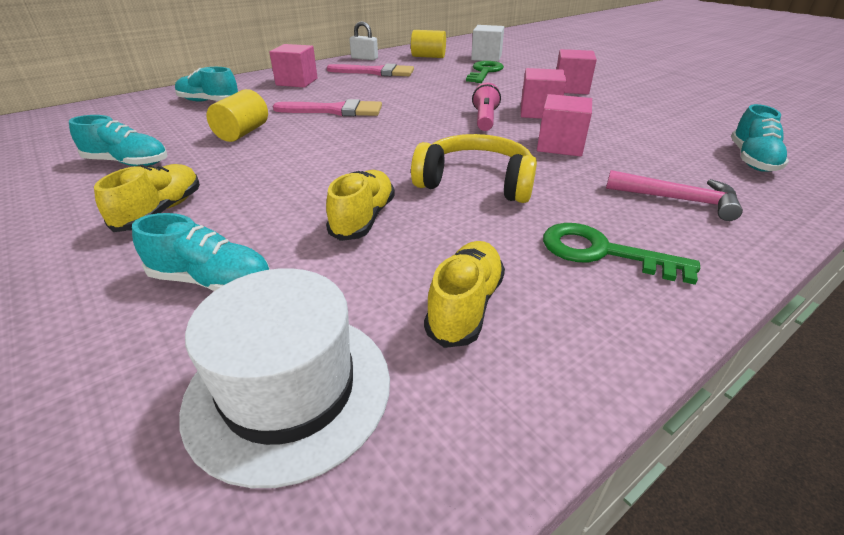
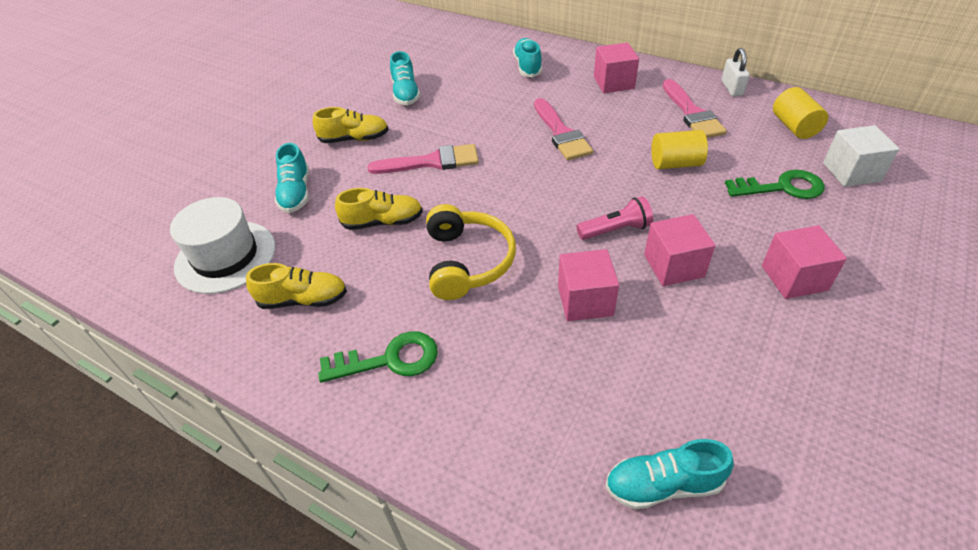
camera: 70 degrees right, 10 degrees up
yellow cylinder [206,89,268,142] -> yellow cylinder moved to [651,130,708,169]
green key [543,223,700,285] -> green key turned 75 degrees clockwise [318,331,438,383]
pink hammer [606,170,743,221] -> none
none -> pink brush [367,144,479,174]

